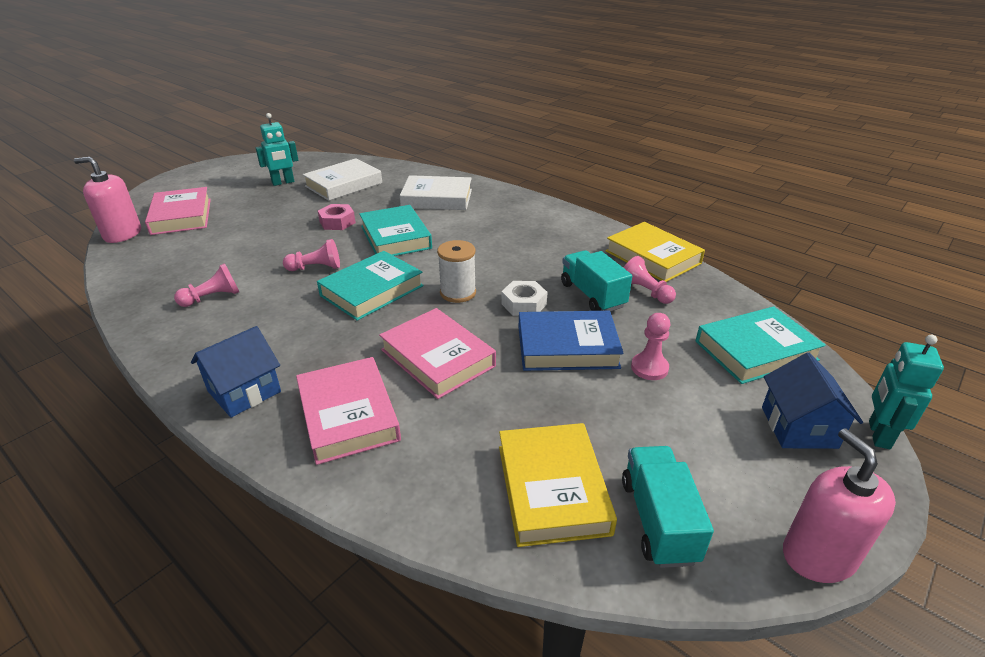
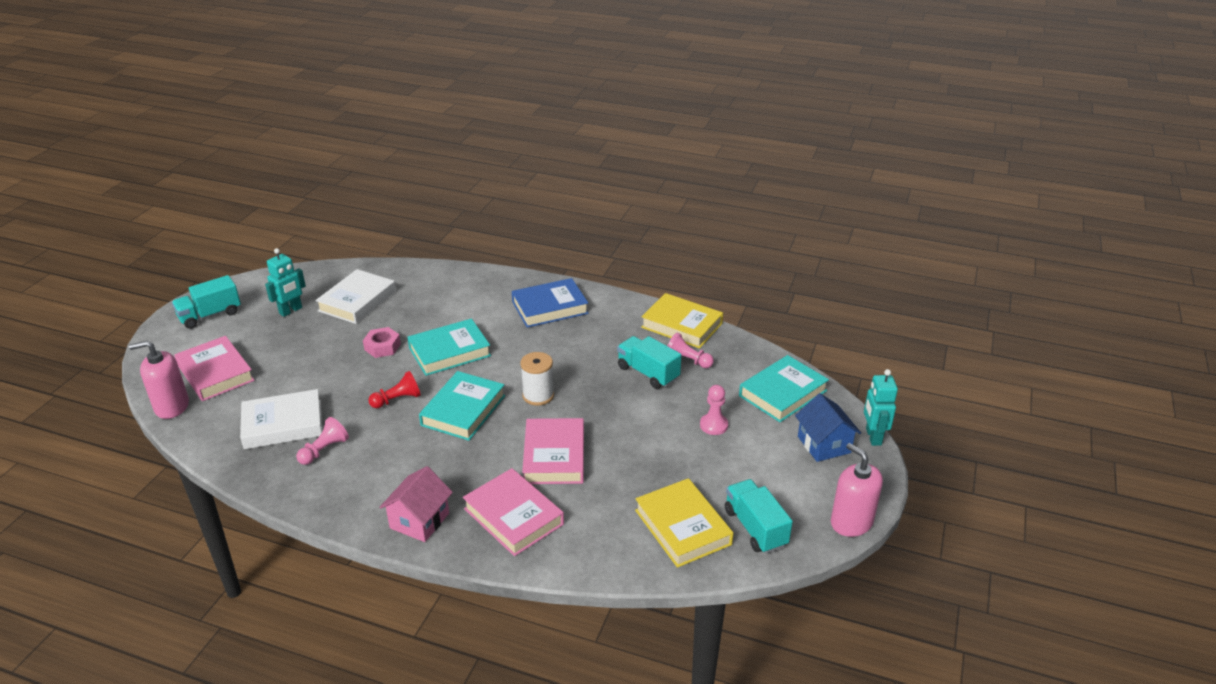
camera: 20 degrees left, 0 degrees up
blue house [191,326,281,418] -> pink house [379,466,453,542]
pink pawn [283,239,340,271] -> red pawn [368,371,421,408]
turquoise book [359,205,432,256] -> turquoise book turned 75 degrees counterclockwise [407,318,491,376]
pink book [379,308,496,399] -> pink book turned 60 degrees clockwise [522,418,584,484]
white book [400,175,472,210] -> white book moved to [240,389,323,449]
white nut [501,281,547,316] -> none
blue book [519,311,624,371] -> blue book moved to [512,278,589,328]
none -> turquoise truck [172,275,241,329]

